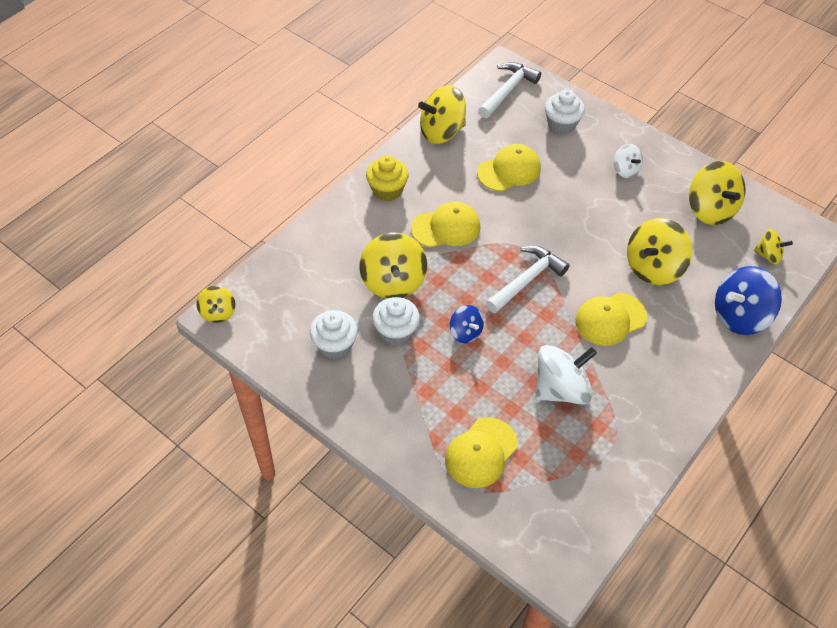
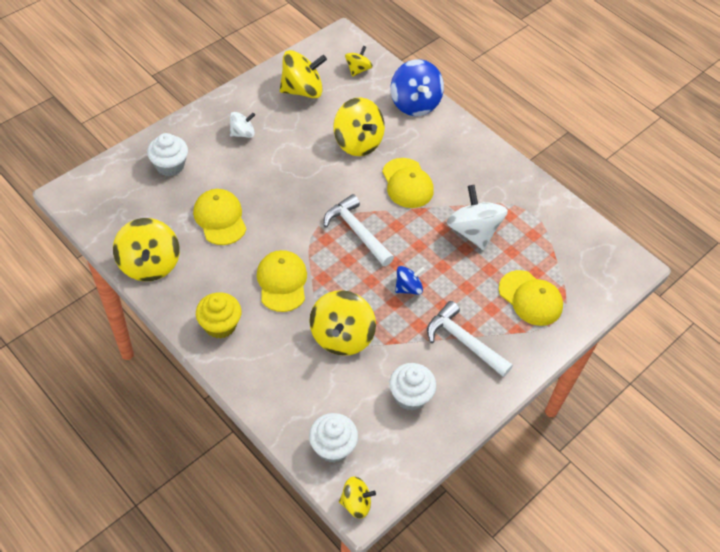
camera: 85 degrees left, 0 degrees up
yellow spinning top [359,233,427,299] -> yellow spinning top turned 105 degrees clockwise [309,290,376,356]
white cupcake [372,297,420,345] -> white cupcake moved to [309,413,358,463]
white hammer [478,62,541,118] -> white hammer moved to [427,301,513,377]

